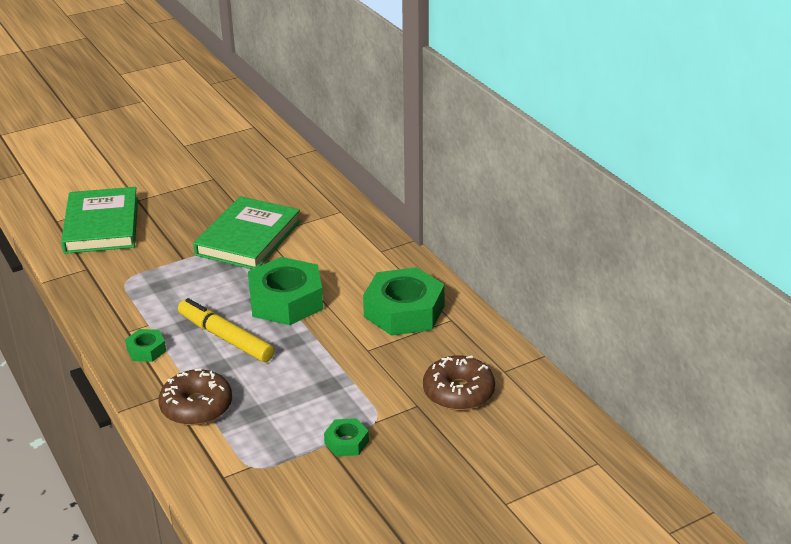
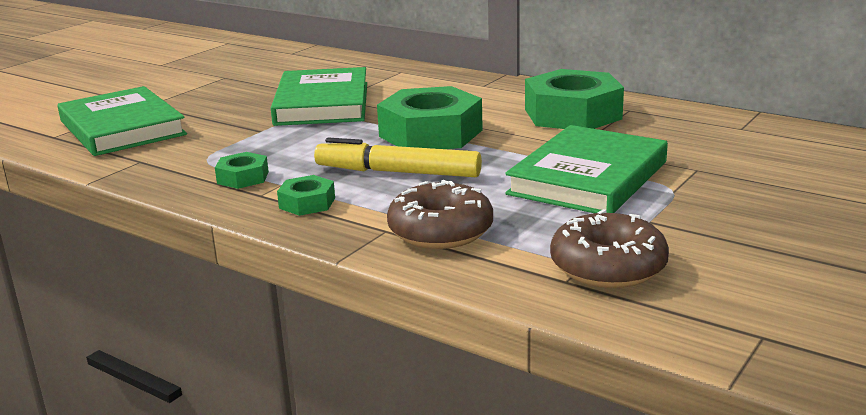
camera: 25 degrees left, 10 degrees down
green nut [324,418,369,457] -> green nut moved to [215,152,269,189]
brown donut [423,355,495,410] -> brown donut moved to [550,209,669,288]
none -> green book [505,125,668,213]

